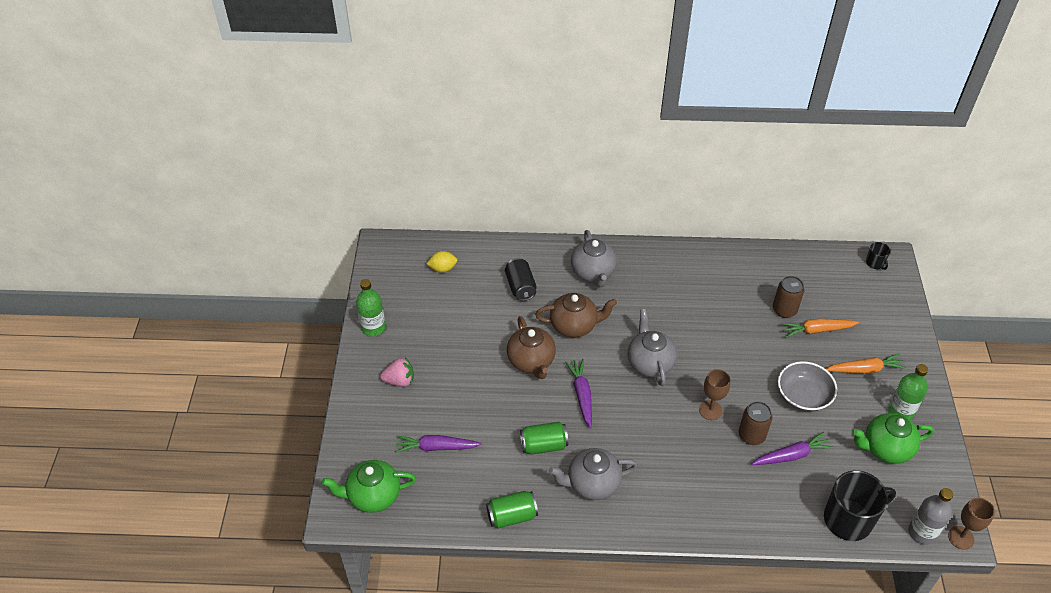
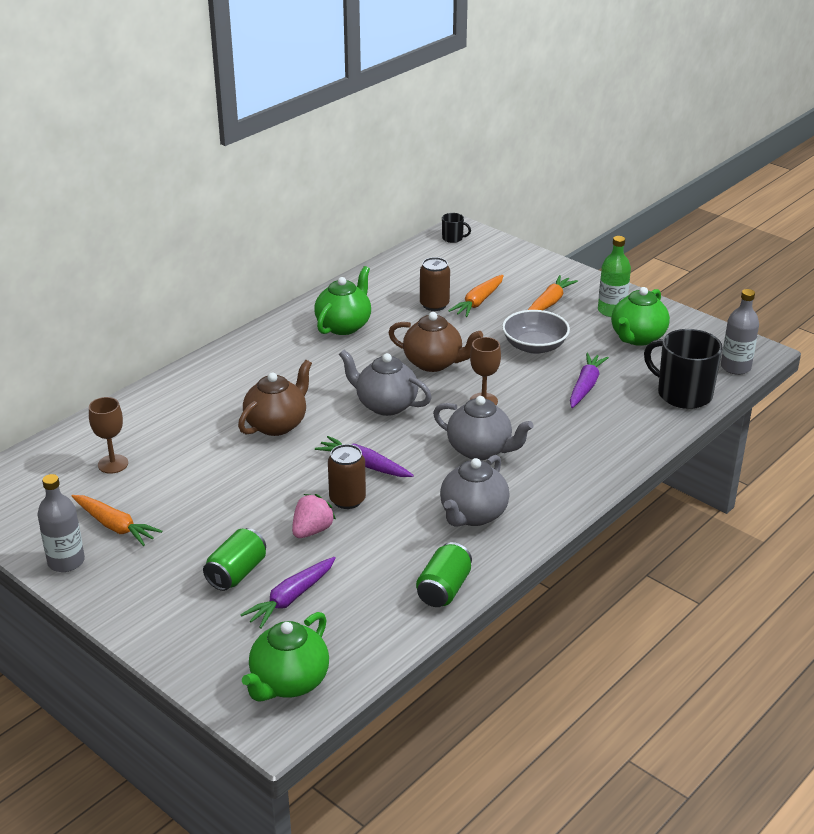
camera: 50 degrees left, 15 degrees down
green bottle [356,279,386,337] -> grey bottle [37,474,85,572]
pink strawberry [380,357,414,387] -> pink strawberry moved to [292,494,336,538]
yellow lemon [427,251,457,273] -> none
black can [505,258,537,301] -> none
brown teapot [507,316,556,379] -> brown teapot moved to [388,312,483,372]
green can [520,422,568,455] -> green can moved to [203,528,266,591]
grey teapot [571,230,617,287] -> grey teapot moved to [433,396,534,460]
brown can [739,401,773,445] -> brown can moved to [328,444,366,509]
black mug [824,470,896,541] -> black mug turned 75 degrees counterclockwise [644,329,723,409]
brown goblet [948,497,995,550] -> brown goblet moved to [89,397,128,474]
none -> orange carrot [71,495,162,546]
none -> green teapot [314,266,371,335]

